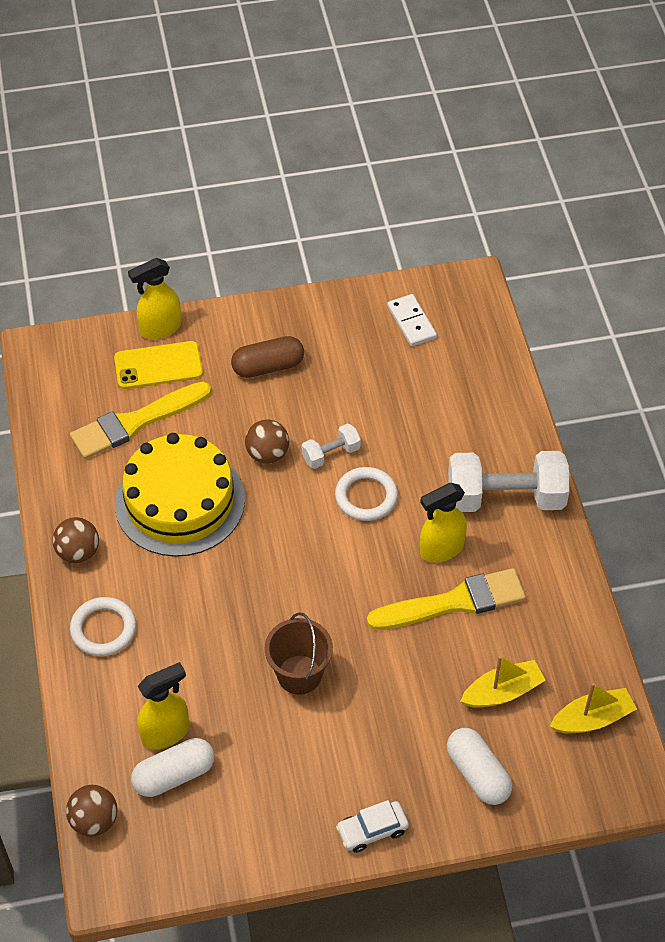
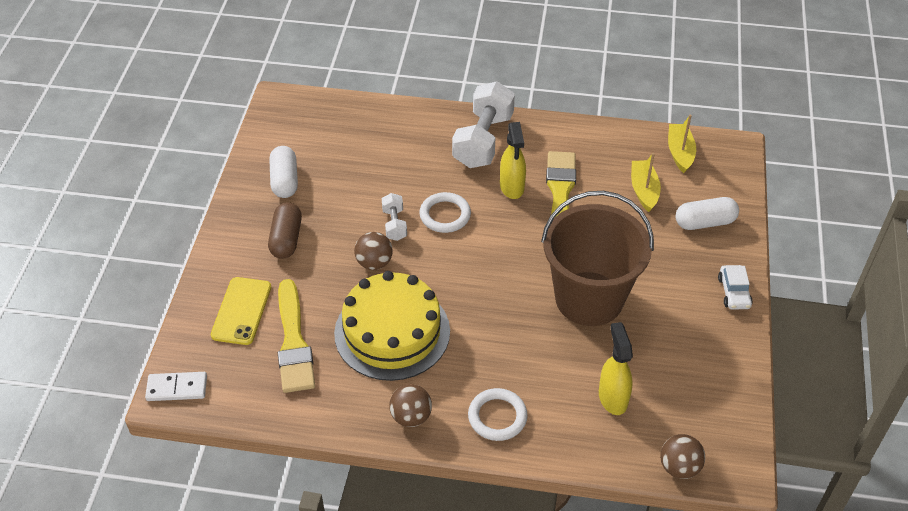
camera: 70 degrees left, 5 degrees down
yellow spray bottle [128,258,181,339] -> none
white capsule [131,738,214,797] -> white capsule moved to [269,146,298,198]
brown bucket [264,612,333,695] -> brown bucket [541,191,654,326], size x1.89
white domino [387,294,437,346] -> white domino moved to [145,372,207,401]

